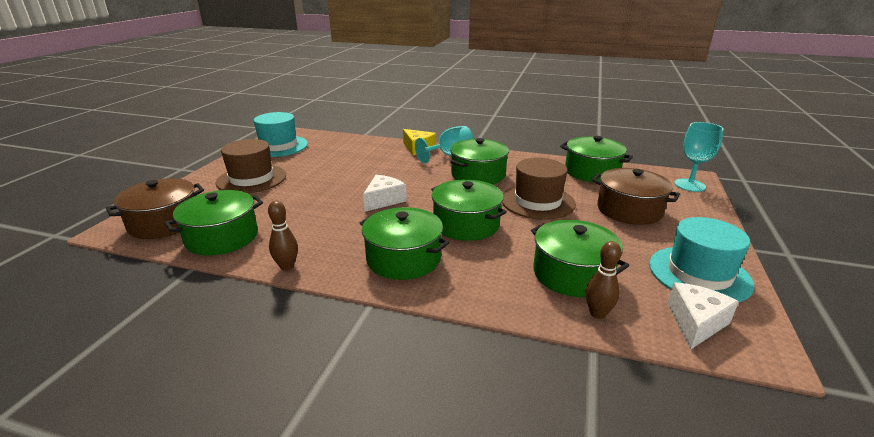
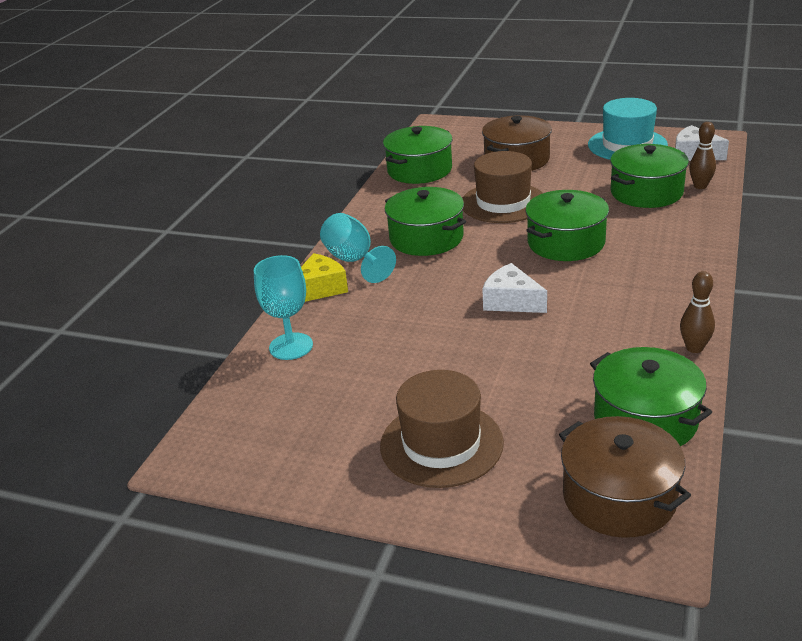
camera: 85 degrees left, 5 degrees up
turquoise hat [254,112,308,157] -> none
green pot [360,207,449,280] -> none
turquoise goblet [674,122,724,192] -> turquoise goblet moved to [254,255,313,360]

